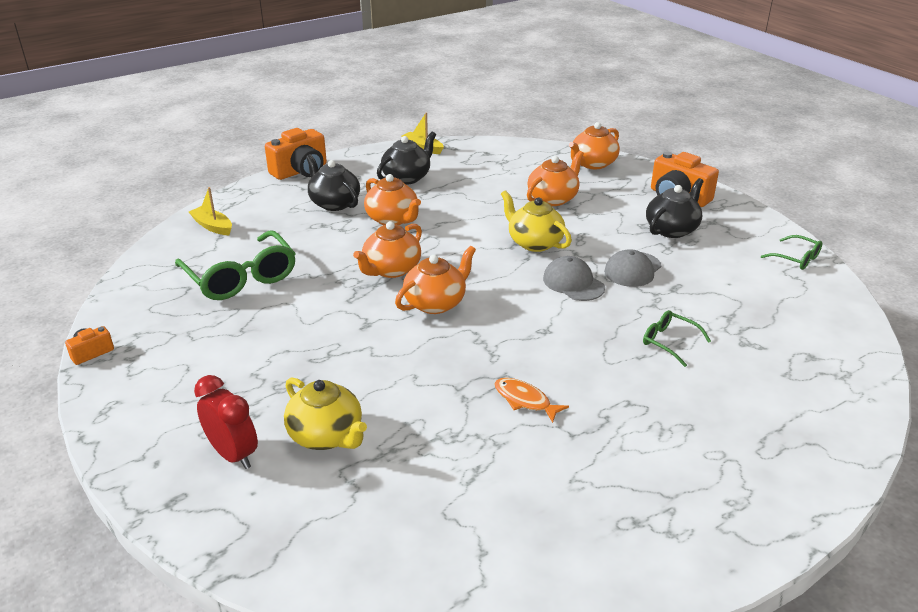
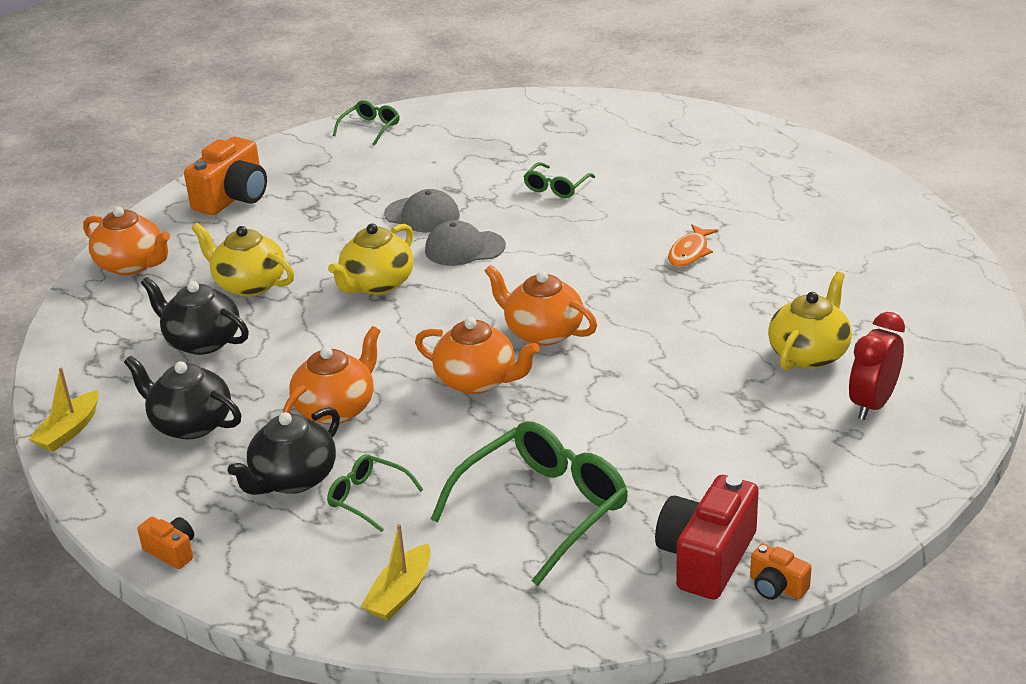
camera: 100 degrees left, 0 degrees up
orange camera [265,128,327,180] -> orange camera [137,517,194,569], size x0.50
orange teapot [527,151,584,206] -> yellow teapot [192,223,294,297]
grey cap [543,256,605,301] -> grey cap turned 45 degrees clockwise [425,220,506,266]
black teapot [646,178,704,238] -> black teapot moved to [141,277,249,355]
none -> green glasses [327,454,424,532]
none -> red camera [655,475,759,600]

